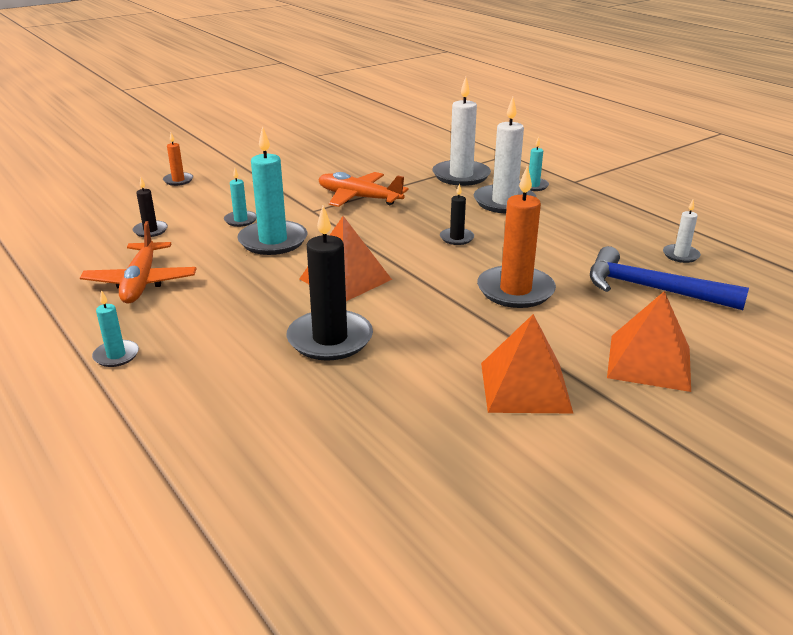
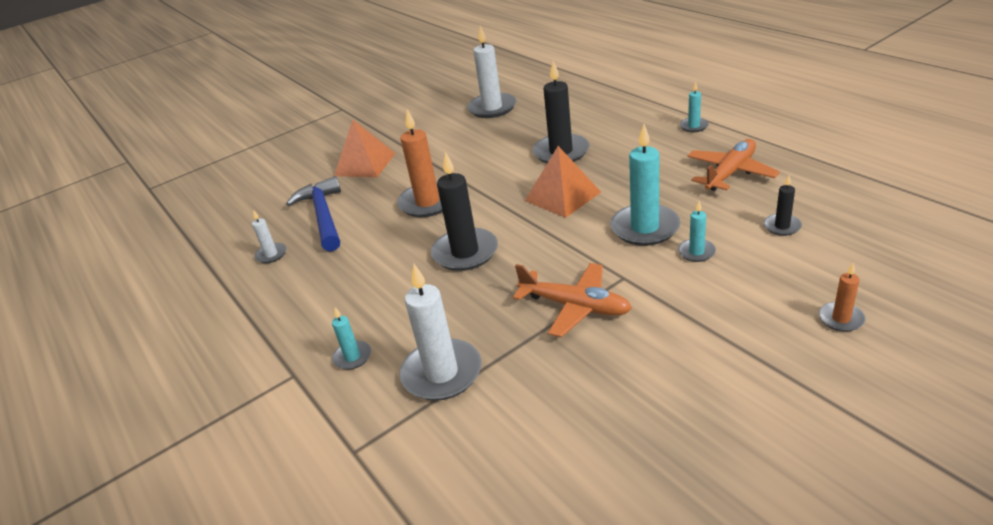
camera: 175 degrees left, 5 degrees up
orange plane [80,221,197,304] -> orange plane turned 45 degrees clockwise [687,139,780,191]
black candle [440,183,474,245] -> black candle [431,152,498,271], size x1.99
white candle [473,97,537,213] -> white candle moved to [467,26,516,118]
orange pyramid [481,314,573,413] -> none
blue hammer [590,246,749,310] -> blue hammer turned 135 degrees counterclockwise [286,176,341,252]

